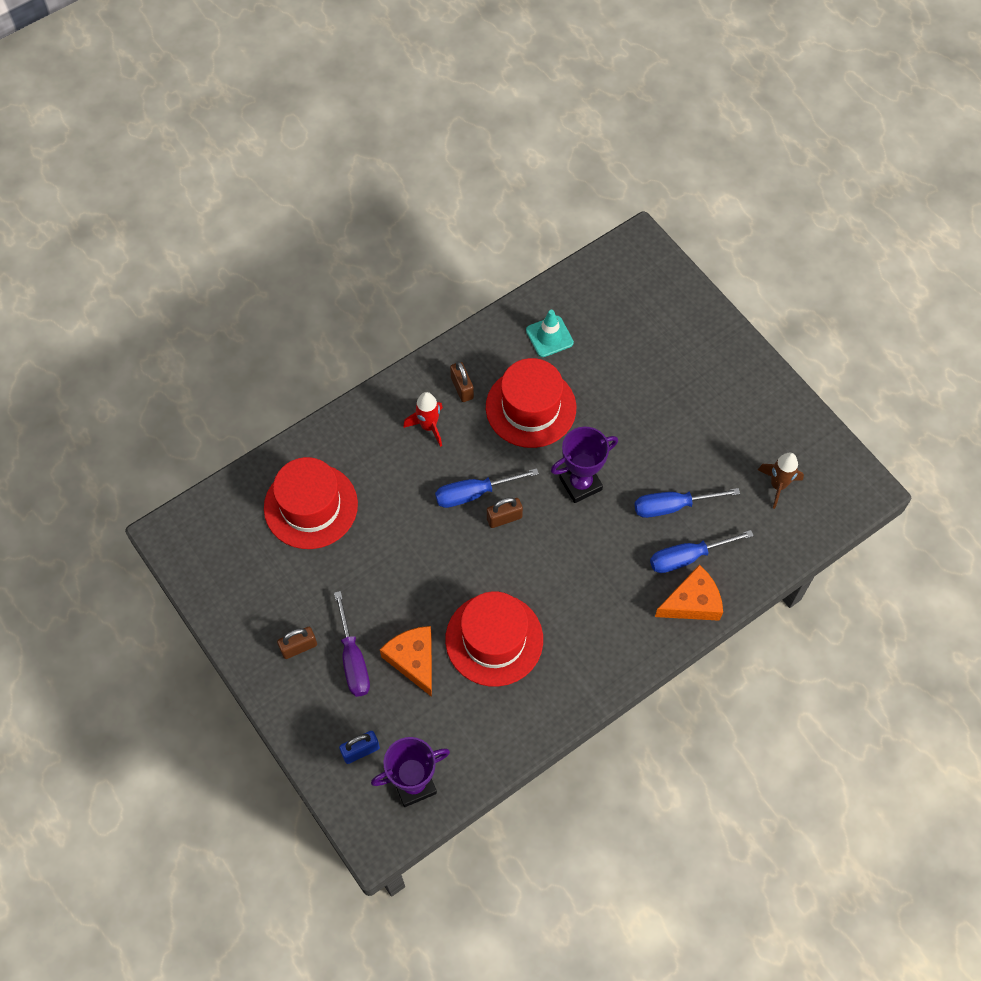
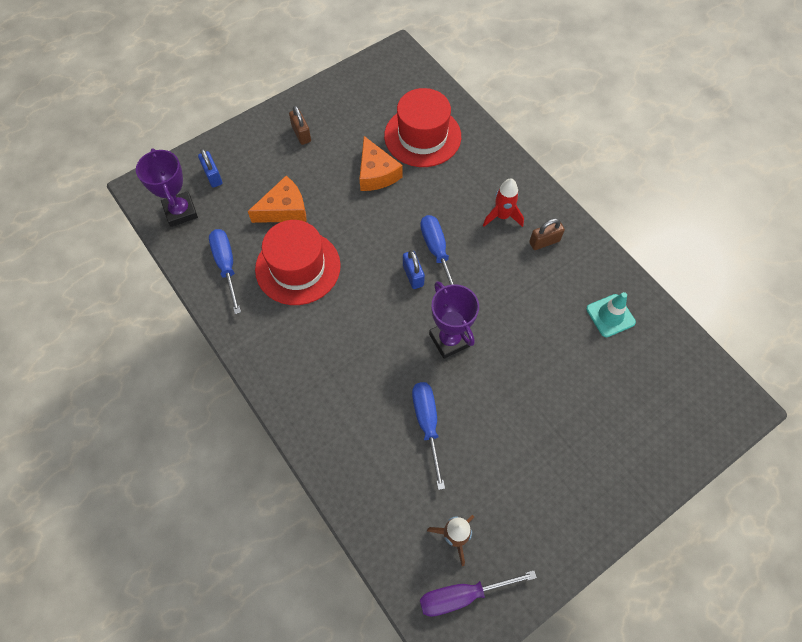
camera: 90 degrees right, 0 degrees up
purple screwdriver [334,591,370,697] -> purple screwdriver moved to [420,570,537,617]
red hat [486,358,576,448] -> none
brown padlock [487,497,523,528] -> blue padlock [403,250,425,289]
blue screwdriver [650,530,754,573] -> blue screwdriver moved to [209,229,241,314]
orange cheese [655,564,723,621] -> orange cheese moved to [360,136,403,191]

